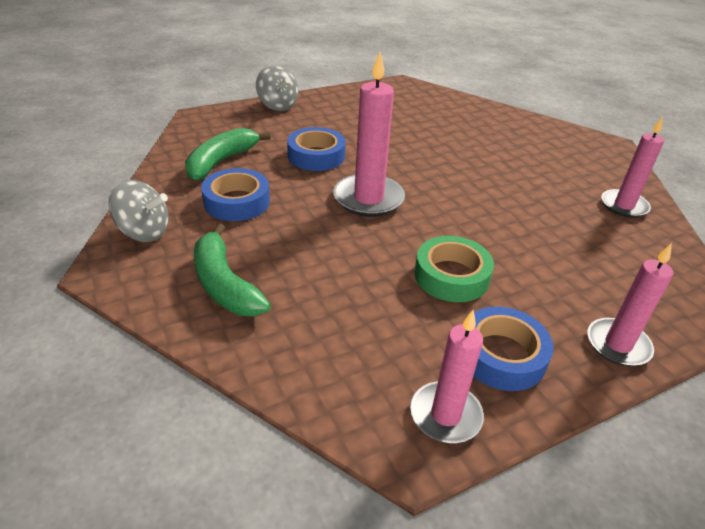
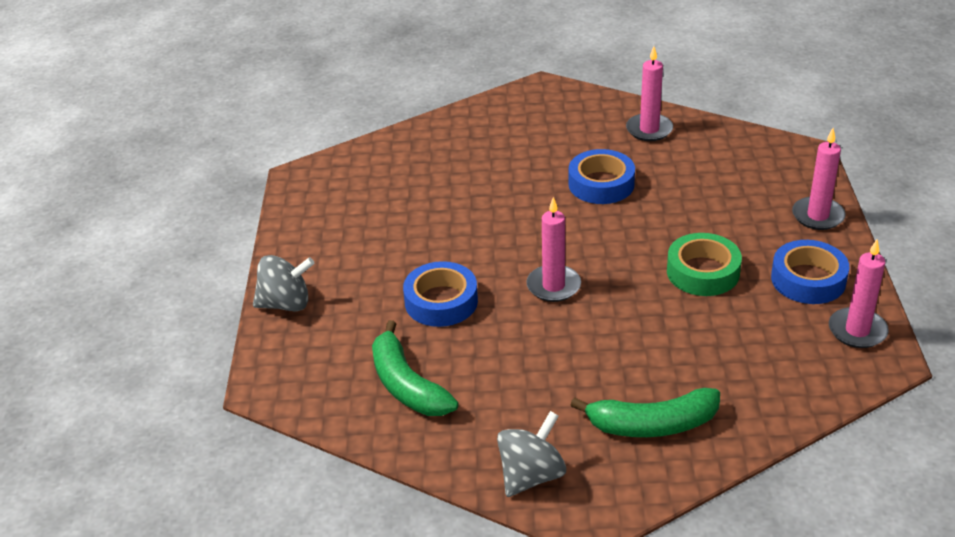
camera: 60 degrees left, 0 degrees up
blue tape [201,168,270,221] -> blue tape moved to [568,149,635,204]
pink candle [333,52,405,217] -> pink candle [526,197,581,302], size x0.67

